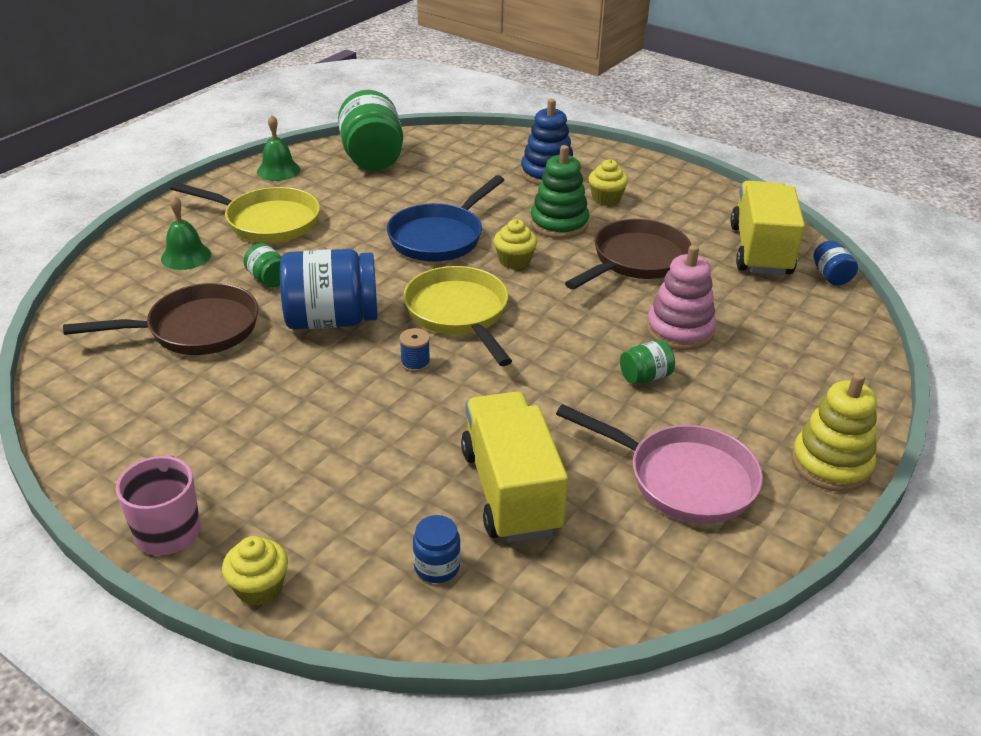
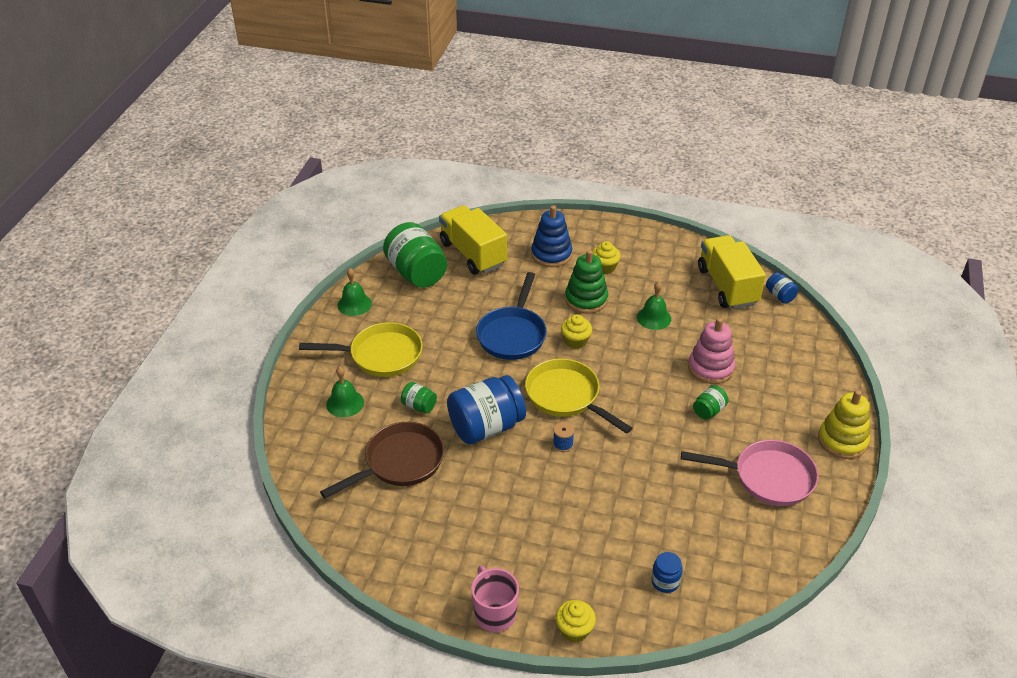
camera: 20 degrees left, 5 degrees up
yellow truck [461,391,568,543] -> yellow truck moved to [439,205,507,274]
brown pan [565,219,691,290] -> green bell [637,281,671,330]

